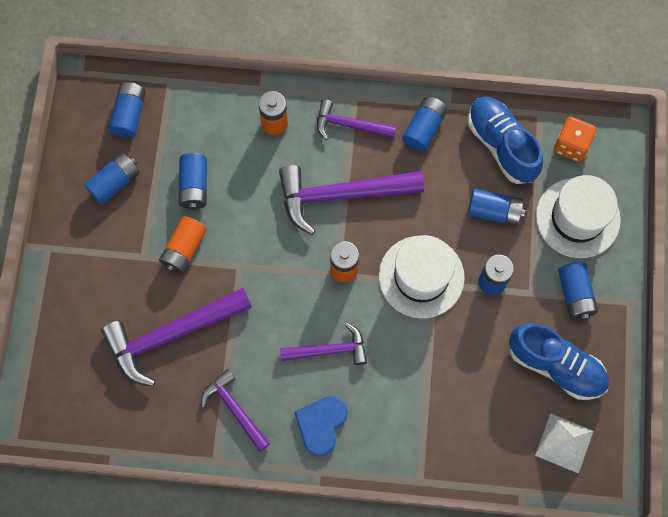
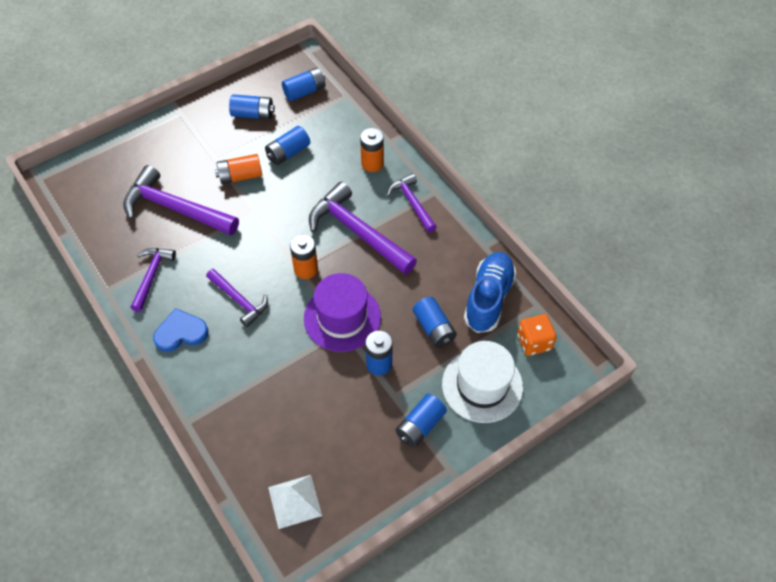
camera: 50 degrees right, 15 degrees down
white hat [379,235,465,319] -> purple hat [304,273,381,352]
blue battery [402,97,448,152] -> none
blue shoe [509,323,609,400] -> none

